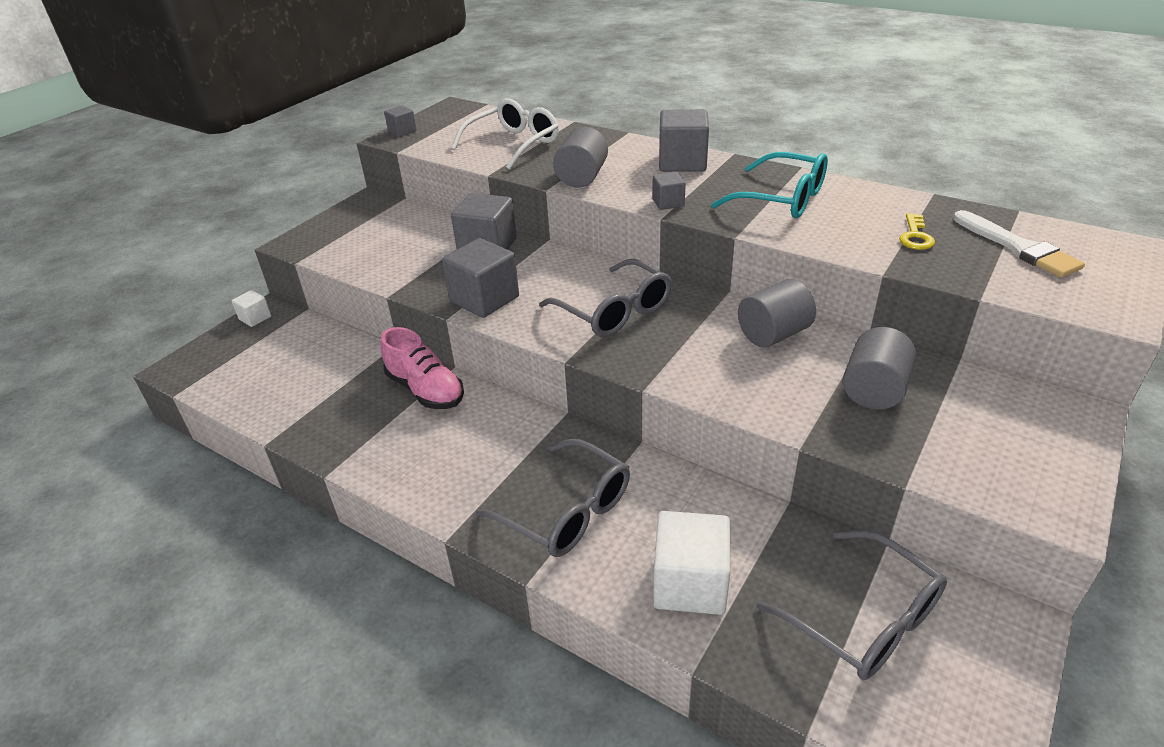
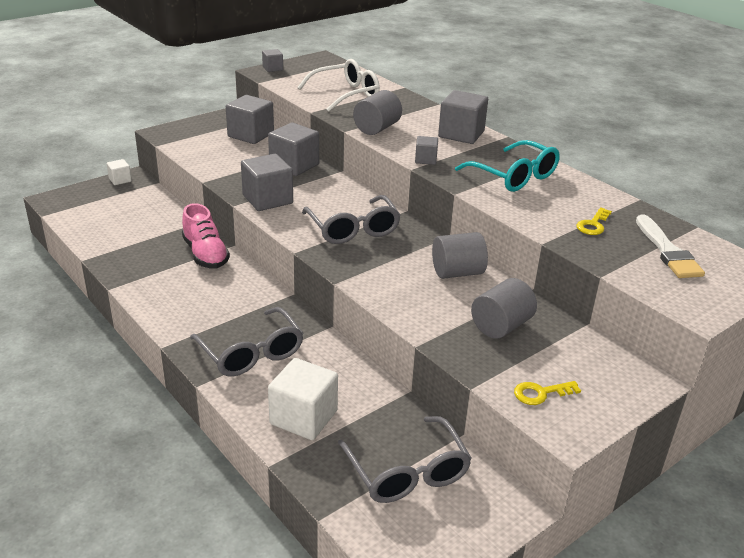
camera: 15 degrees right, 5 degrees down
none -> grey cube [226,95,274,144]
none -> yellow key [514,381,581,405]

